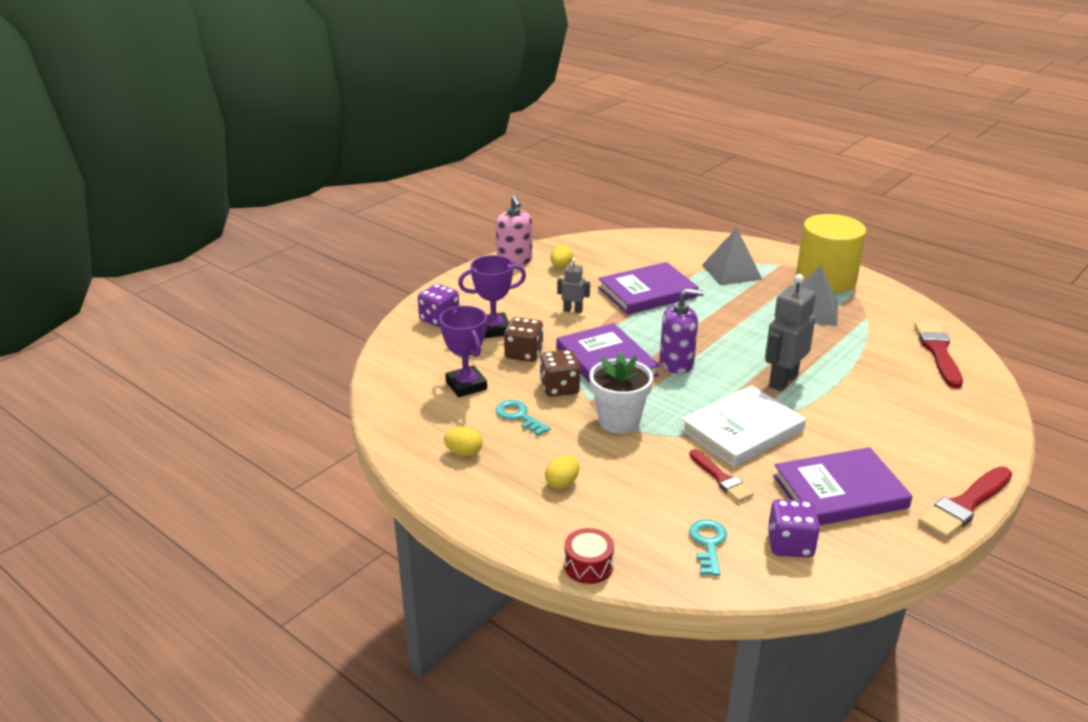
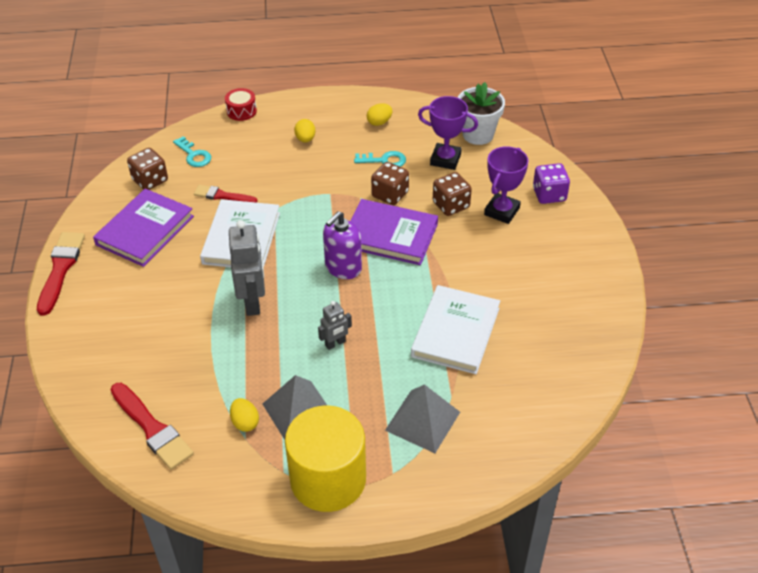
camera: 135 degrees right, 15 degrees up
pink soap dispenser [496,195,532,266] -> none
yellow egg [551,245,573,268] -> yellow egg moved to [230,398,259,432]
grey robot [557,258,590,313] -> grey robot moved to [318,301,352,350]
white flower pot [589,352,653,434] -> white flower pot moved to [458,82,505,145]
purple book [598,262,698,315] -> white book [411,285,500,374]
purple dice [768,499,820,557] -> brown dice [127,148,168,190]

